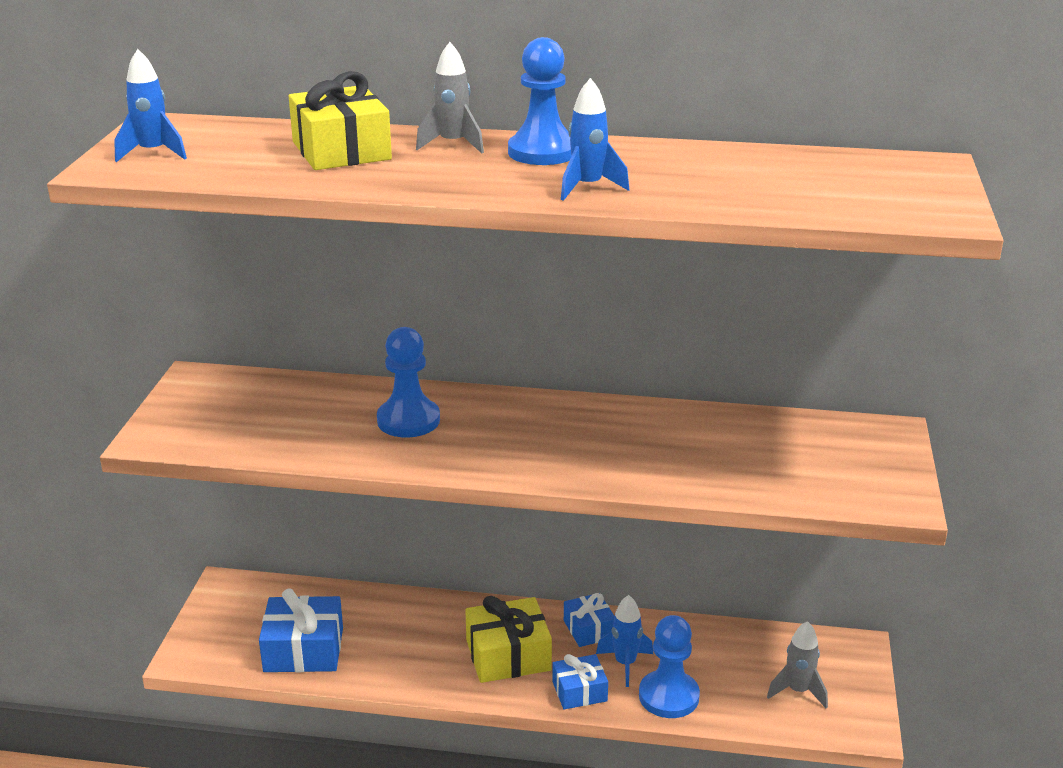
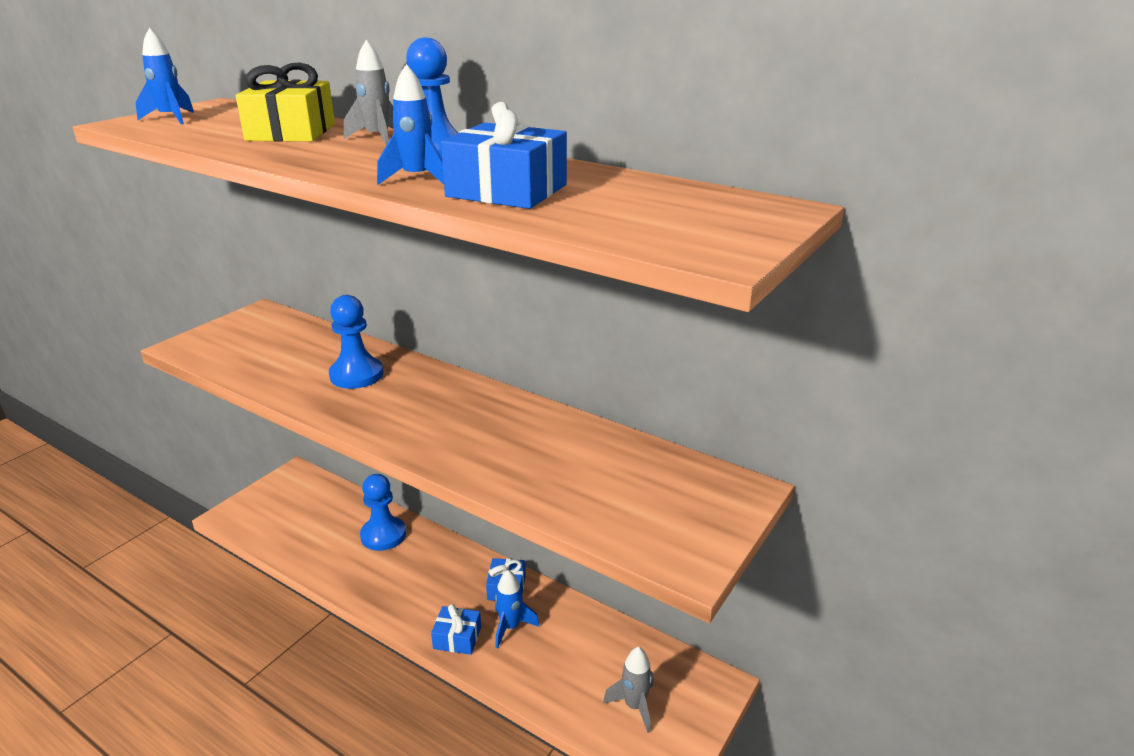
camera: 25 degrees right, 0 degrees up
blue gift [259,588,343,672] -> blue gift moved to [441,102,567,209]
yellow gift [465,596,552,683] -> none
blue pawn [639,615,700,718] -> blue pawn moved to [360,474,406,551]

